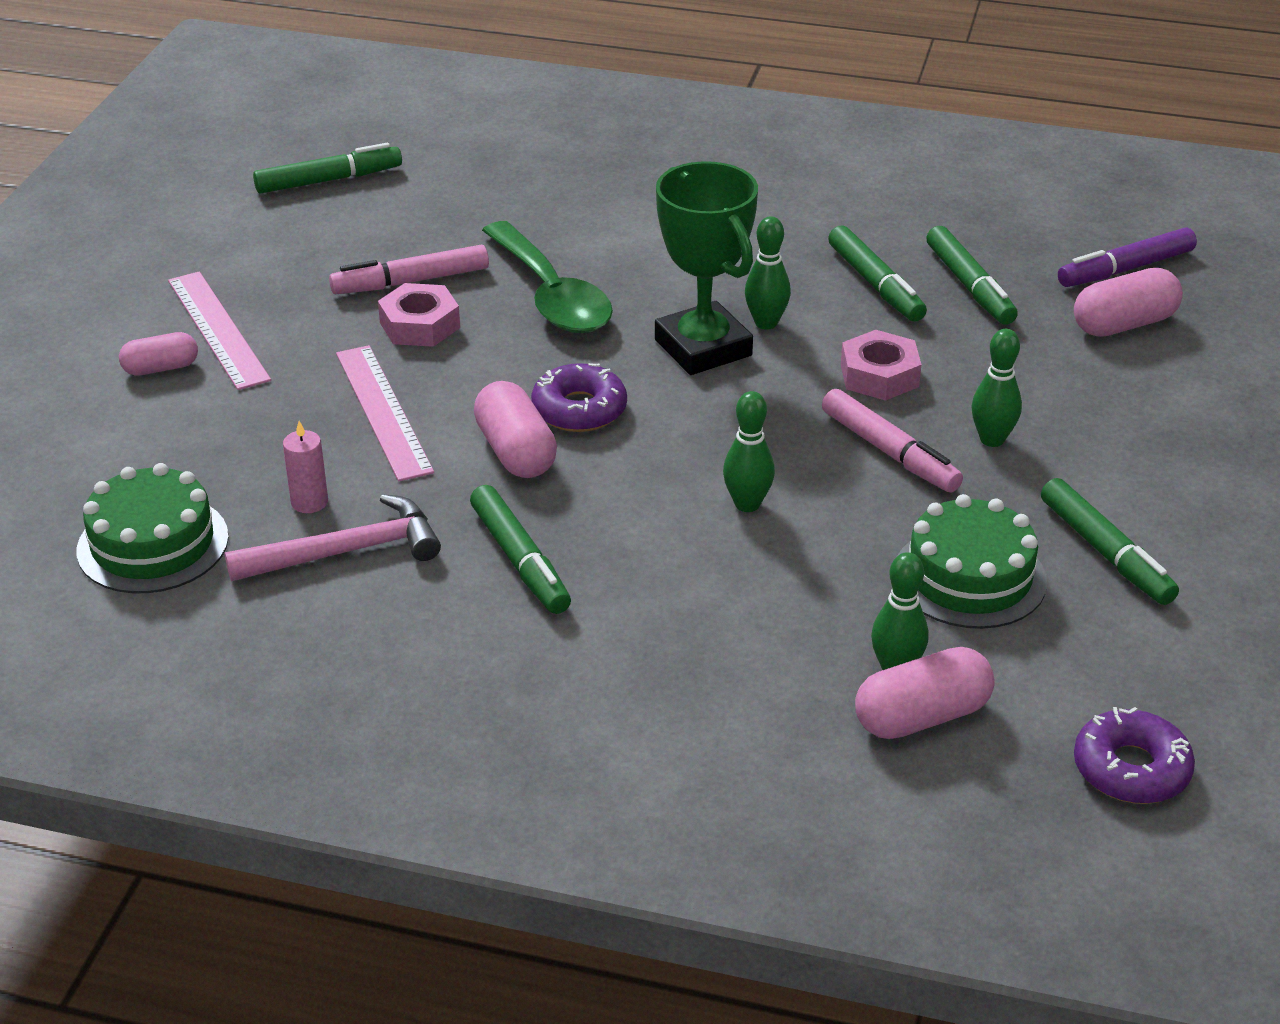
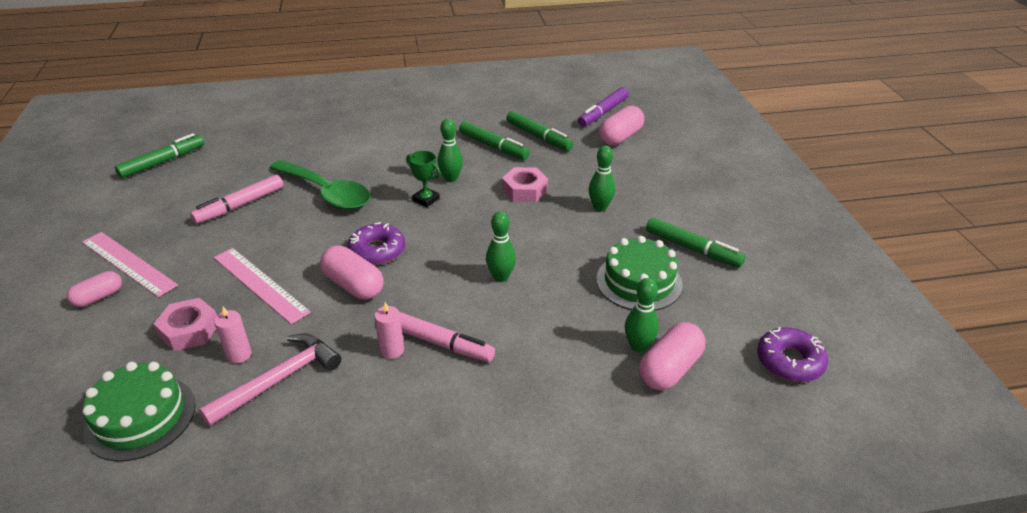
camera: 25 degrees left, 0 degrees up
pink nut [378,283,460,347] -> pink nut moved to [153,298,217,351]
green marker [470,485,571,614] -> pink candle [374,302,404,359]
green trophy [655,161,758,375] -> green trophy [406,150,441,207], size x0.48
pink marker [822,389,963,493] -> pink marker moved to [400,312,495,362]

